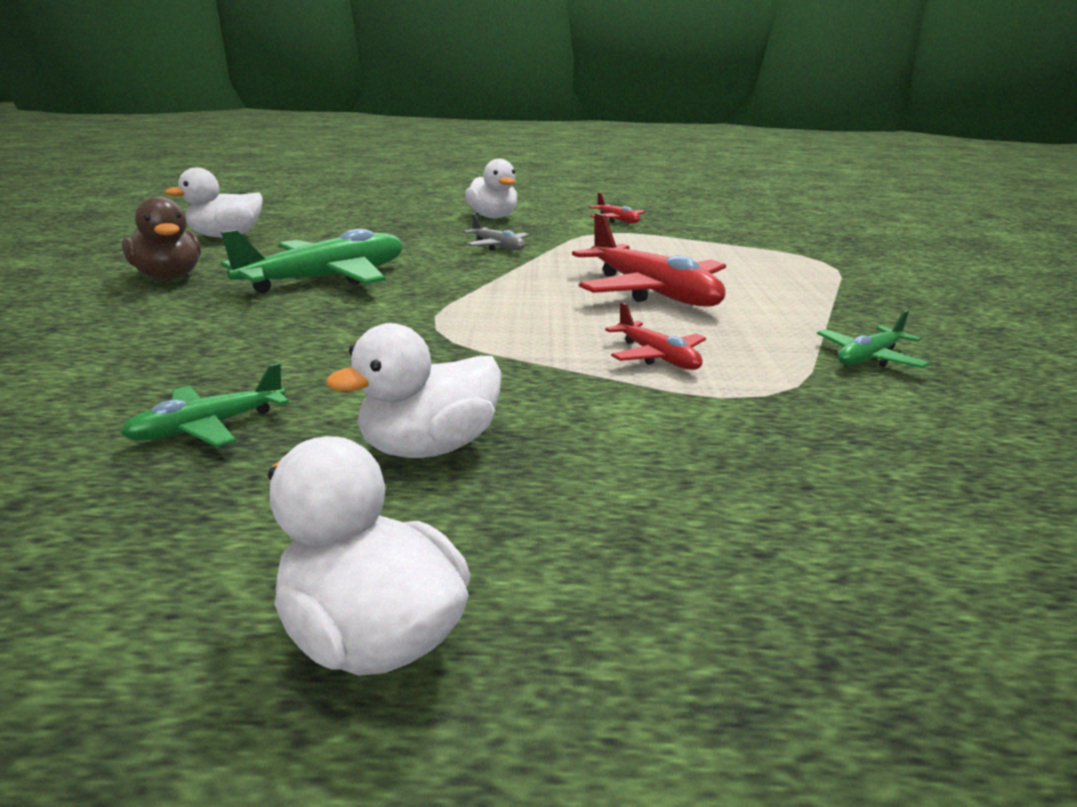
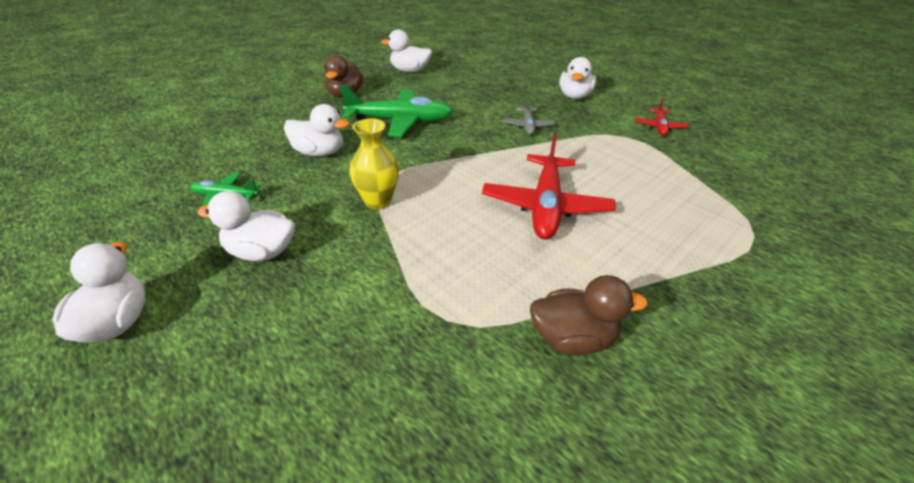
camera: 45 degrees right, 15 degrees up
red plane [605,302,706,370] -> none
green plane [817,310,930,368] -> brown duck [530,275,648,356]
none -> white duck [284,104,349,157]
none -> yellow vase [349,119,399,210]

